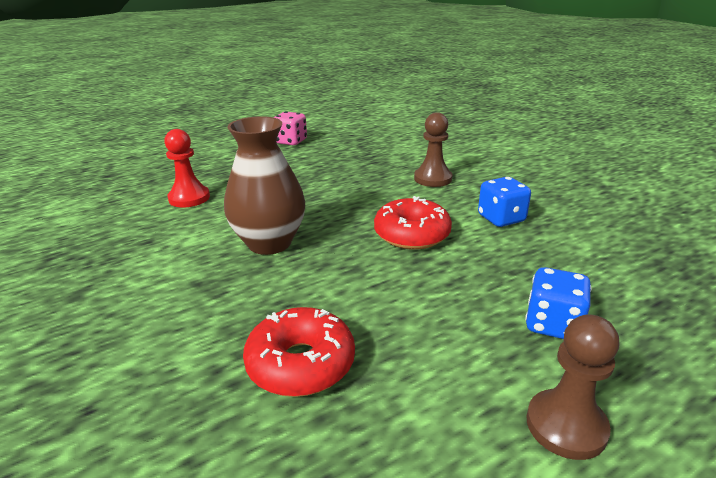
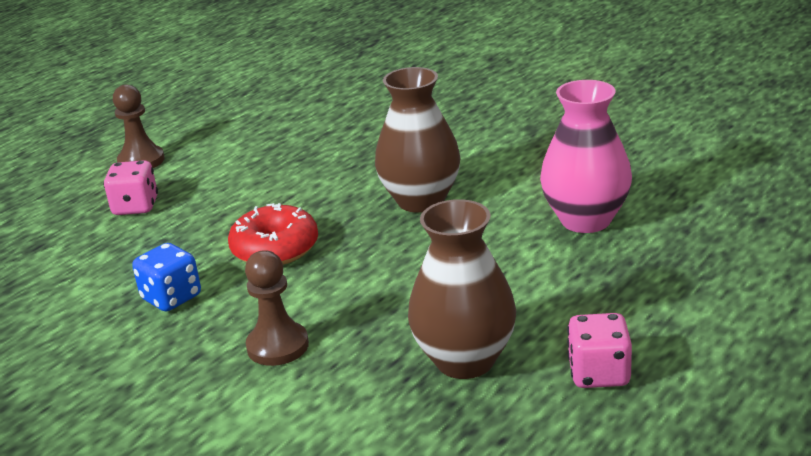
camera: 160 degrees right, 0 degrees up
red pawn [164,129,210,208] -> pink vase [540,80,632,233]
red donut [243,307,355,397] -> none
blue dice [525,267,592,339] -> pink dice [103,160,158,215]
none -> brown vase [408,199,516,379]

